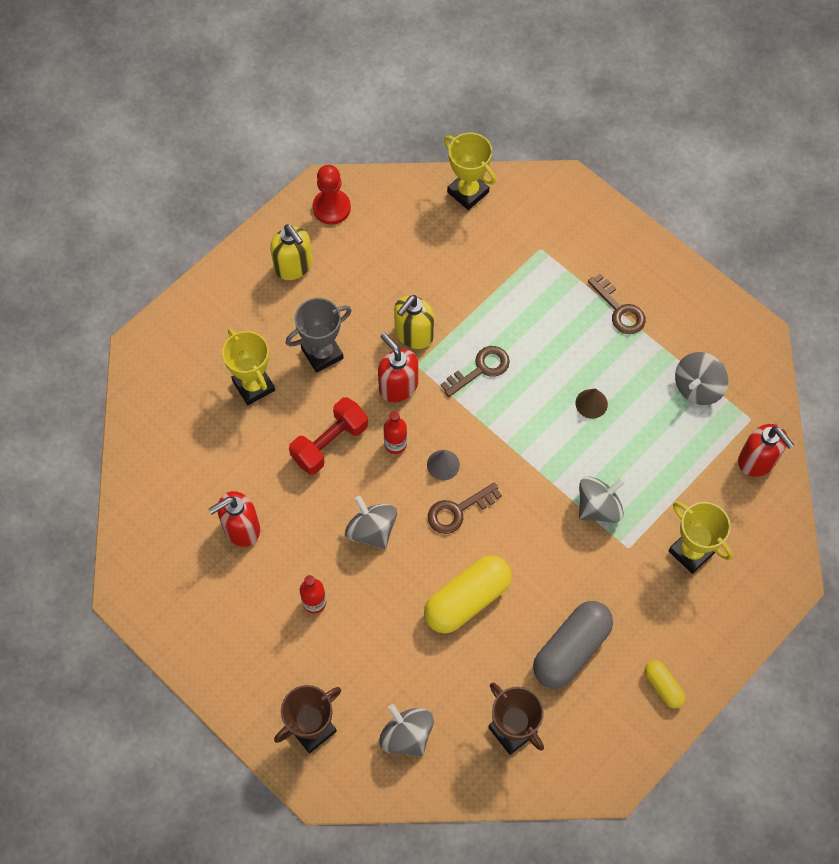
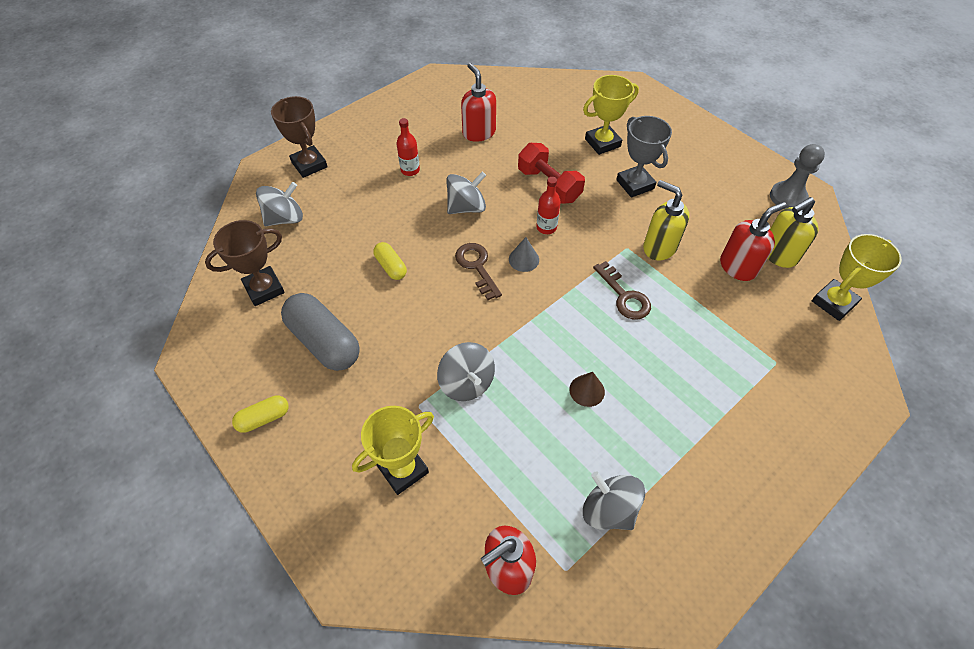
camera: 95 degrees right, 10 degrees down
yellow soap dispenser [270,224,312,280] -> yellow soap dispenser moved to [768,197,819,268]
red pawn [313,165,351,225] -> grey pawn [770,144,825,209]
red soap dispenser [378,333,418,402] -> red soap dispenser moved to [720,202,787,281]
yellow capsule [424,555,512,634] -> yellow capsule [374,242,407,280], size x0.52
brown key [588,274,646,334] -> none

